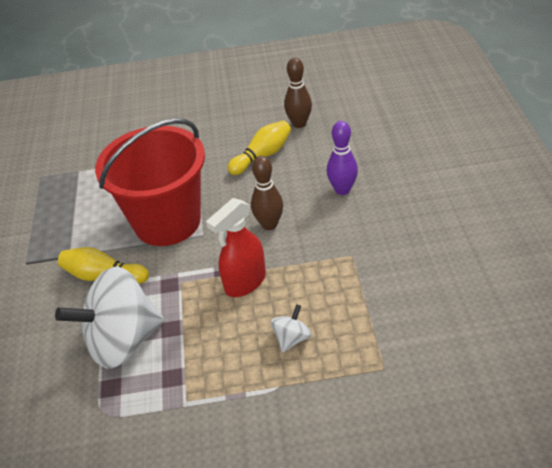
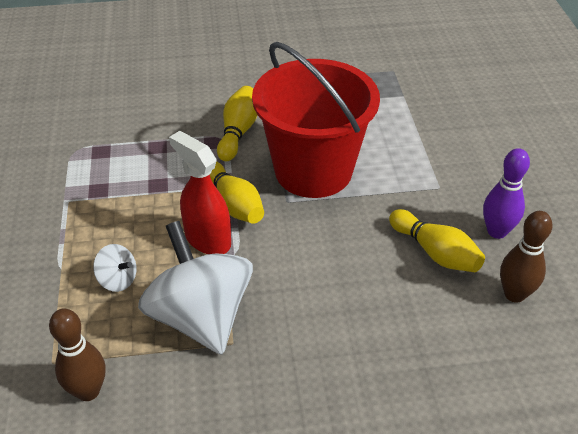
camera: 85 degrees right, 0 degrees up
white spinning top [55,266,164,369] -> white spinning top moved to [138,221,253,355]
brown bowling pin [251,156,283,230] -> brown bowling pin moved to [49,309,106,401]
purple bowling pin [326,121,358,195] -> purple bowling pin moved to [483,148,530,239]
none -> yellow bowling pin [210,161,264,224]

